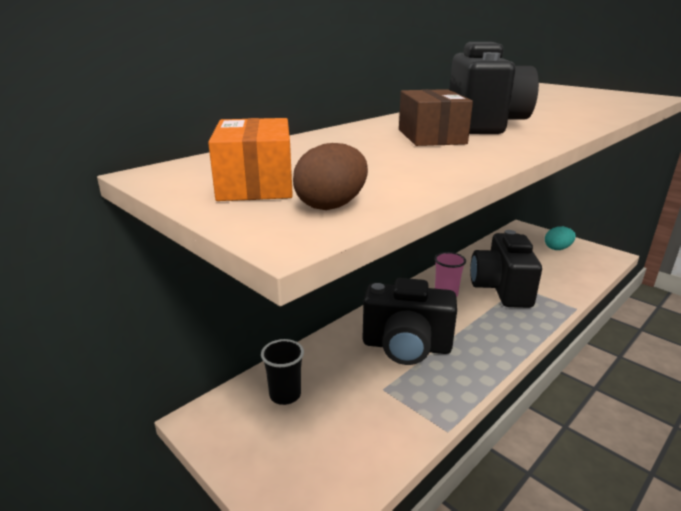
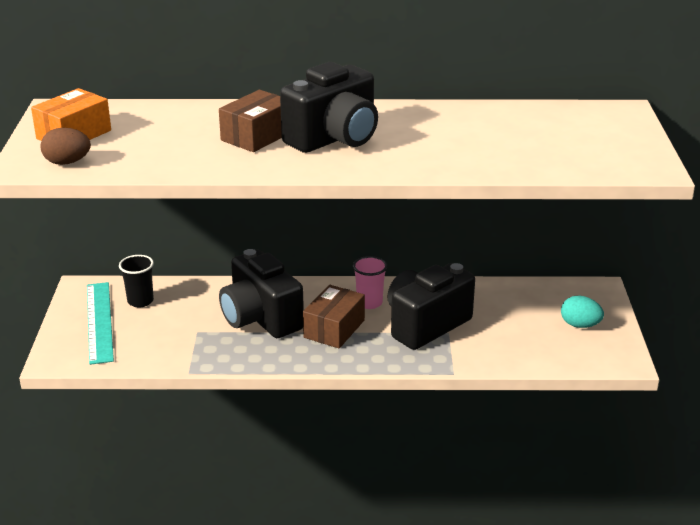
camera: 45 degrees right, 5 degrees up
none -> turquoise ruler [87,282,114,365]
none -> brown box [303,285,365,348]

